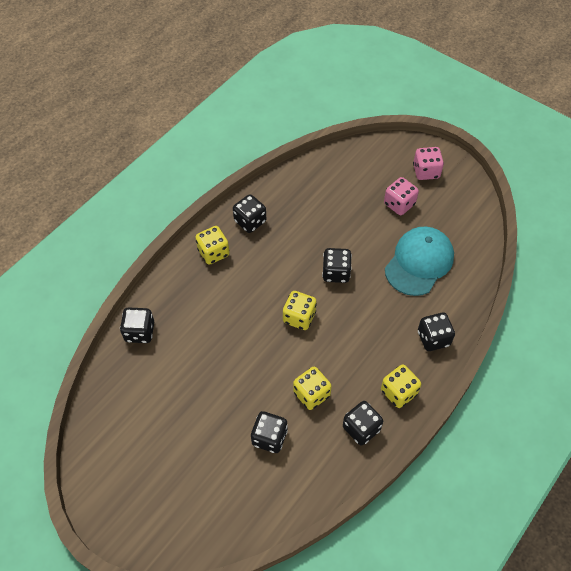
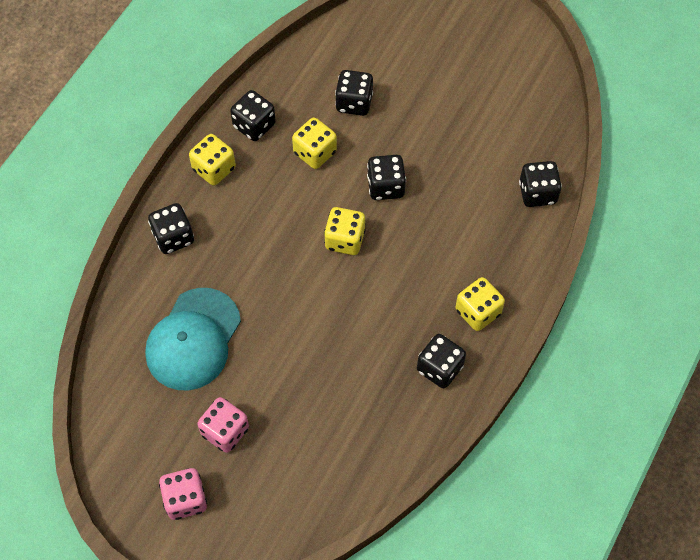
camera: 170 degrees right, 5 degrees up
black dice [322,248,352,283] -> black dice moved to [367,155,406,200]

